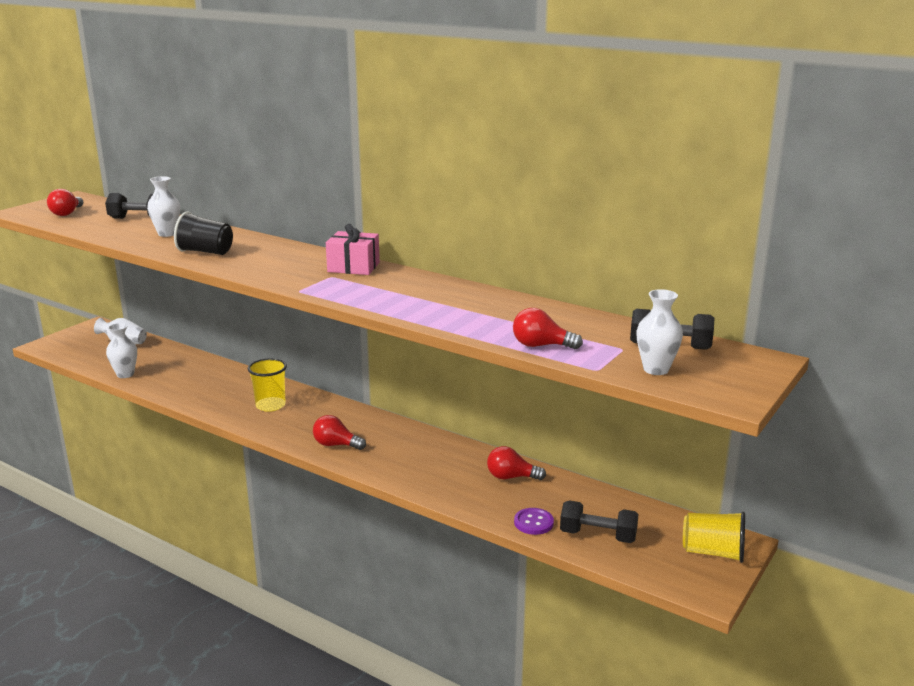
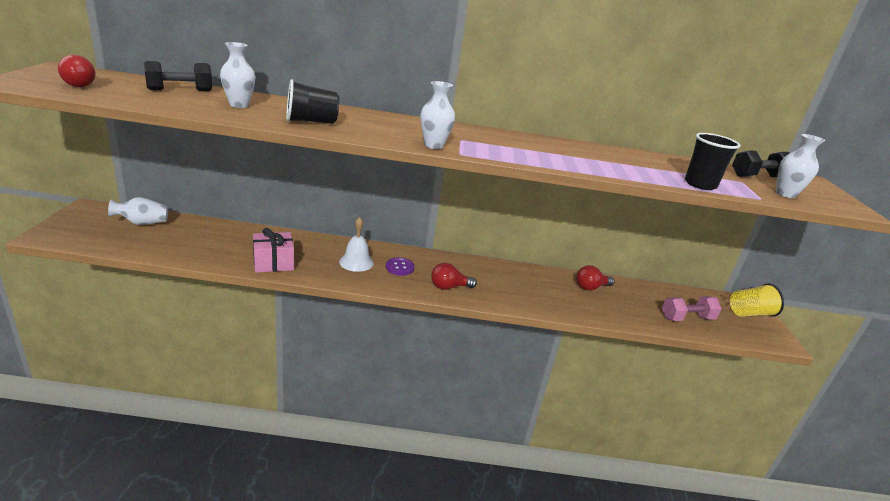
camera: 35 degrees left, 5 degrees up
white vase [106,323,137,378] -> white vase moved to [420,81,455,149]
yellow cup [248,358,287,412] -> white bell [339,217,374,272]
pink gift [326,224,380,275] -> pink gift moved to [253,228,294,273]
red light bulb [513,308,583,349] -> black cup [685,133,740,190]
purple button [514,508,554,535] -> purple button moved to [386,258,415,276]
black dumbbell [560,500,639,543] -> pink dumbbell [662,296,722,321]

